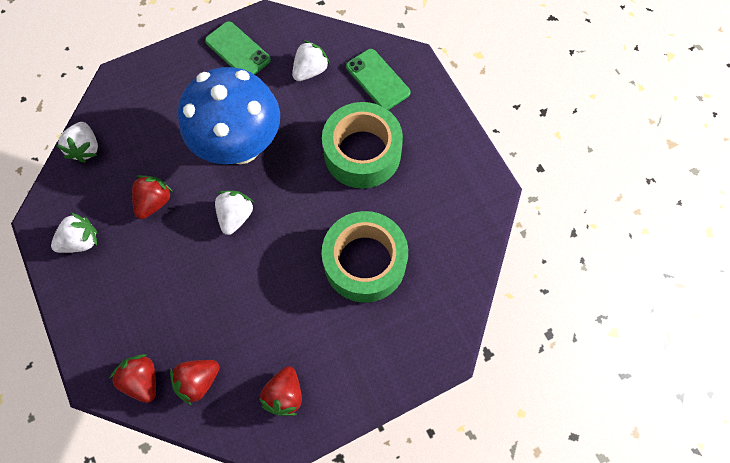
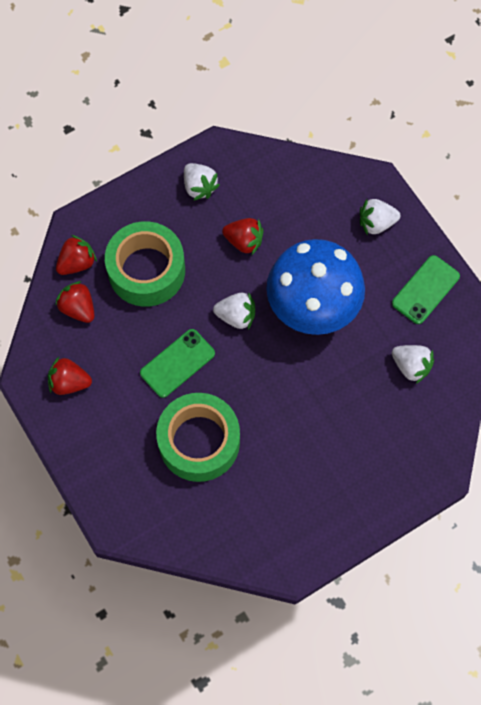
camera: 85 degrees right, 0 degrees up
white strawberry [56,122,98,163] -> white strawberry moved to [360,199,400,235]
green tape [322,102,403,189] -> green tape moved to [105,221,185,307]
green phone [346,49,410,110] -> green phone moved to [140,329,215,398]

